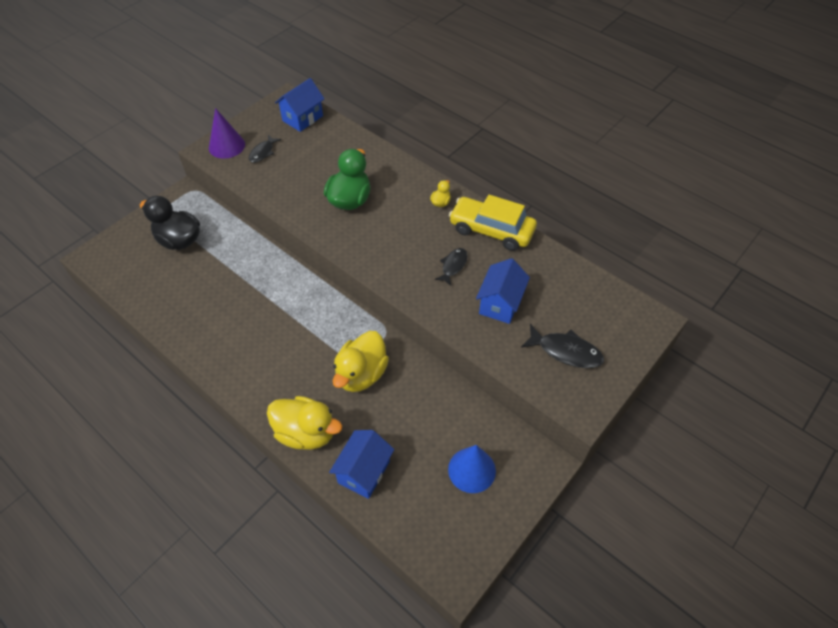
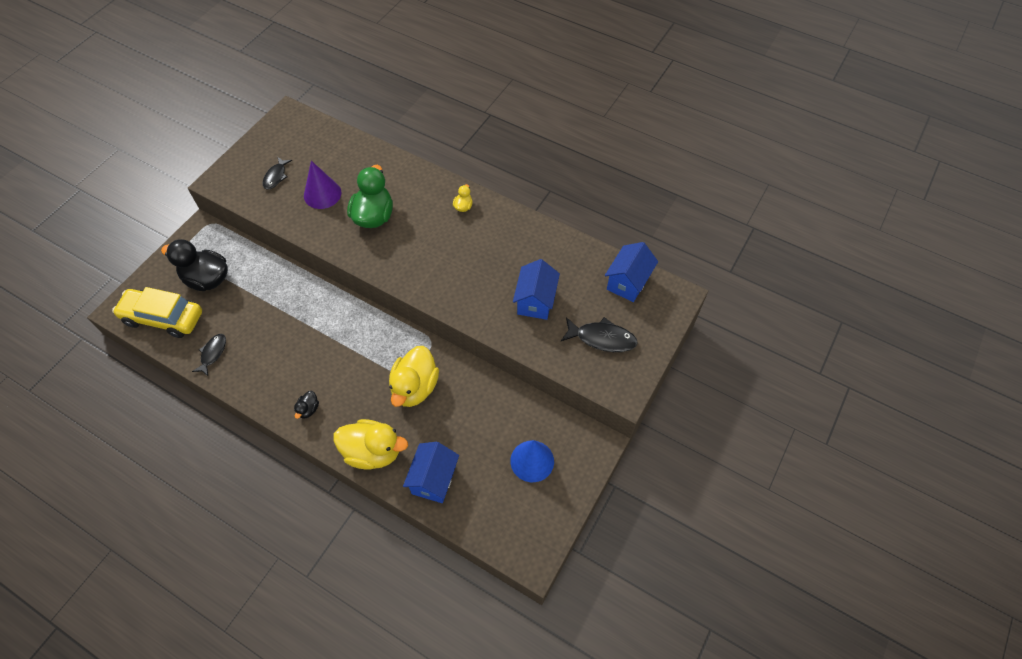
camera: 10 degrees left, 5 degrees up
purple cone [209,108,245,159] -> purple cone moved to [304,161,341,209]
blue house [275,78,324,132] -> blue house moved to [605,242,658,302]
black fish [435,248,468,286] -> black fish moved to [192,334,226,376]
yellow car [449,195,537,251] -> yellow car moved to [112,287,202,338]
none -> black duck [294,391,319,419]

